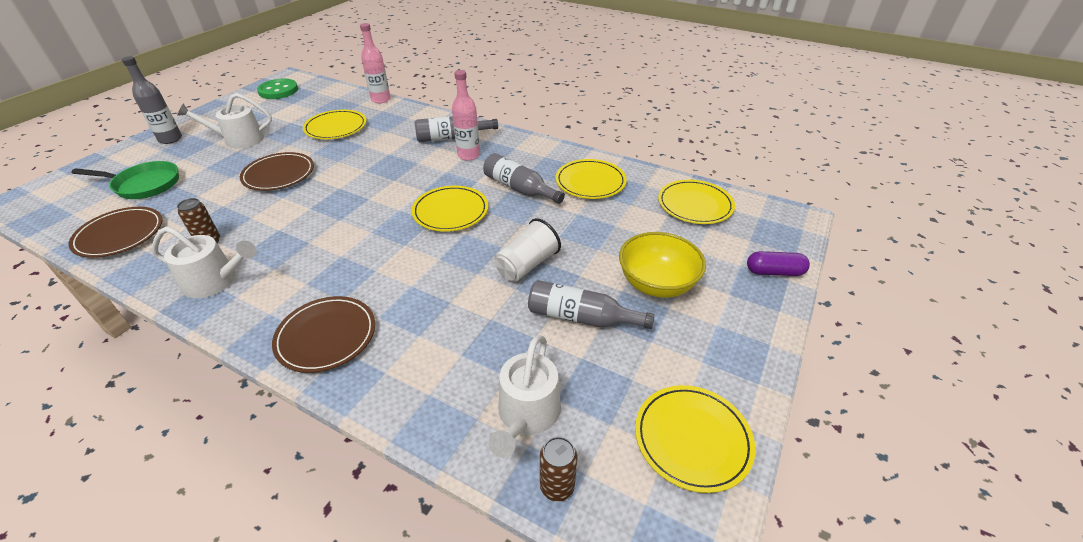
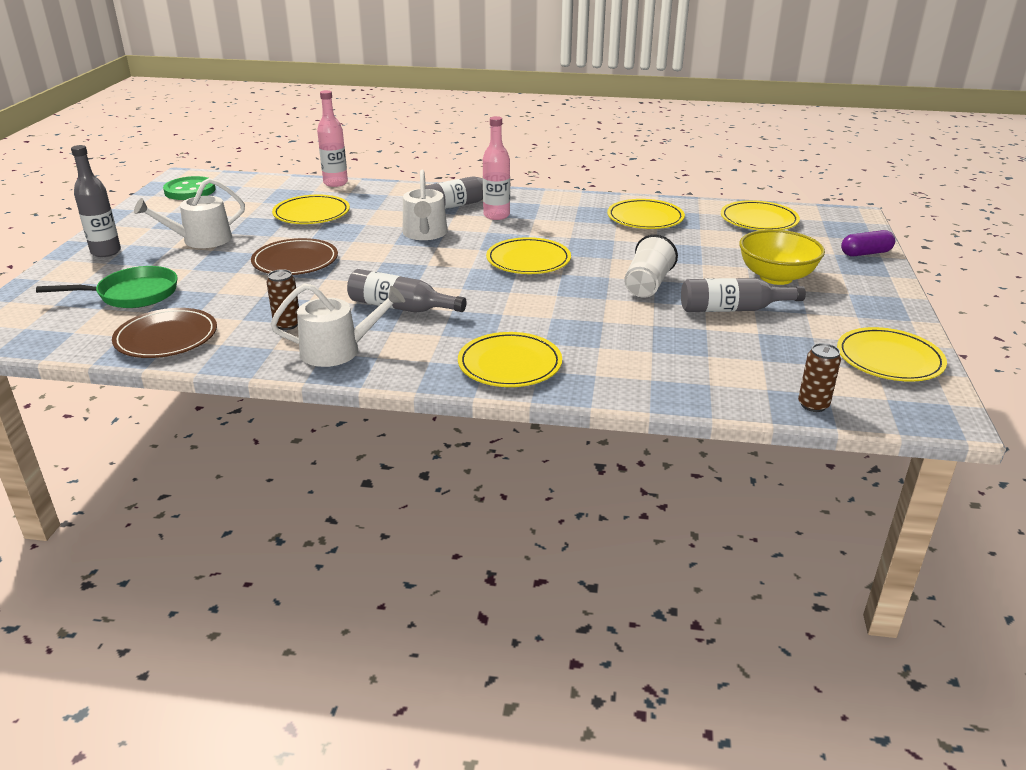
camera: 20 degrees left, 10 degrees down
brown plate [272,296,375,373] -> yellow plate [458,332,562,387]
grey bottle [483,153,565,204] -> grey bottle moved to [347,269,467,313]
white watering can [489,335,561,458] -> white watering can moved to [403,170,448,240]

